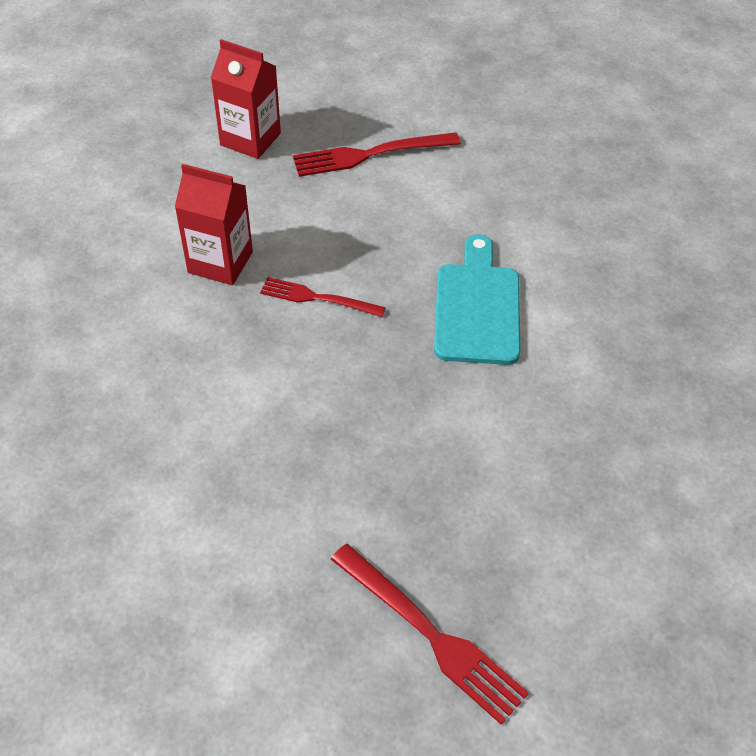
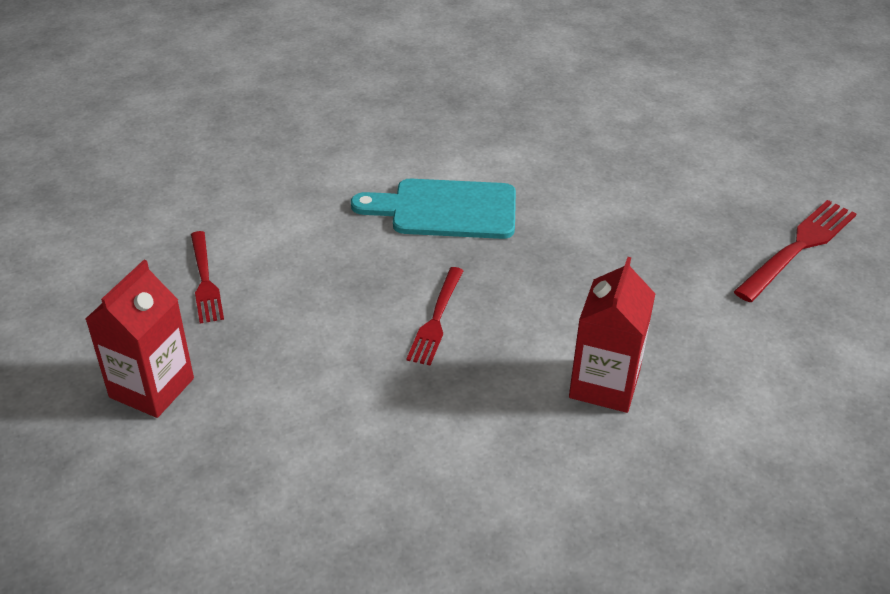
camera: 90 degrees left, 10 degrees down
red carton [175,164,253,285] -> red carton moved to [569,257,655,413]
red fork [293,132,461,177] -> red fork [191,231,224,324], size x0.67

